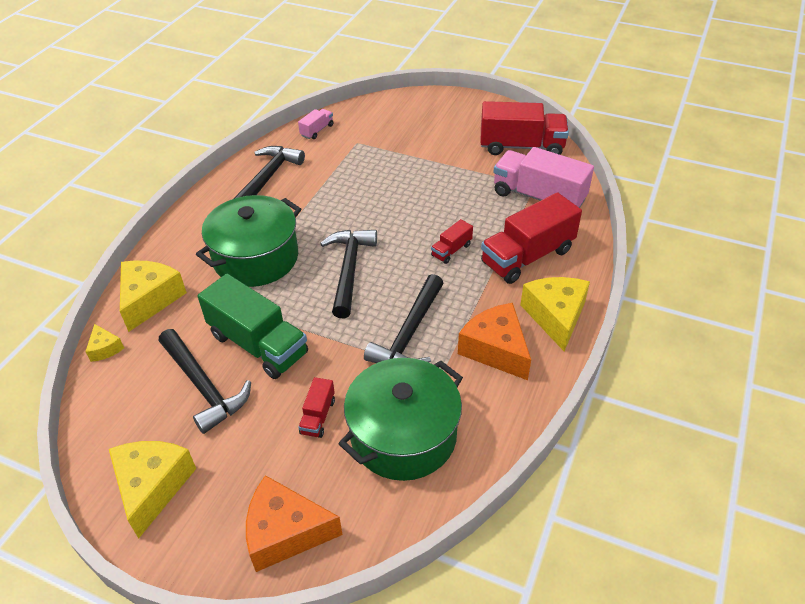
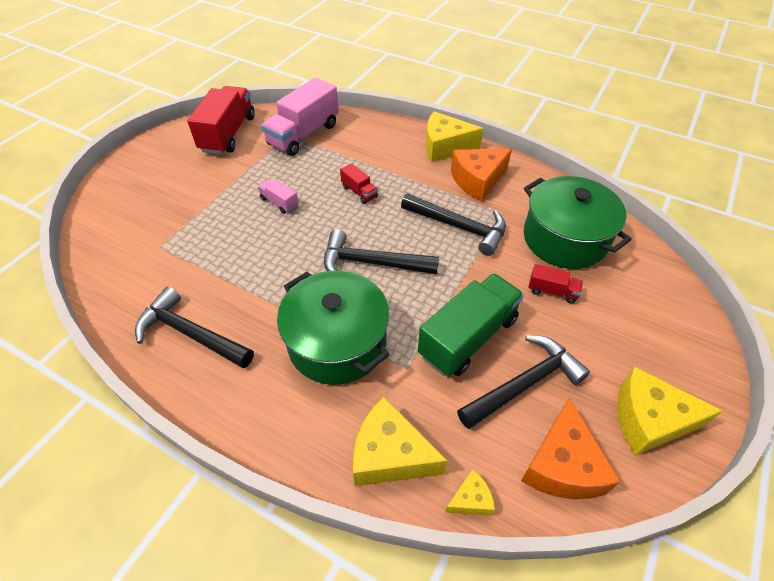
camera: 85 degrees left, 5 degrees up
orange cheese [246,475,342,572] -> orange cheese moved to [521,398,621,499]
pink truck [298,109,333,139] -> pink truck moved to [258,179,299,214]
red truck [481,192,582,284] -> none

